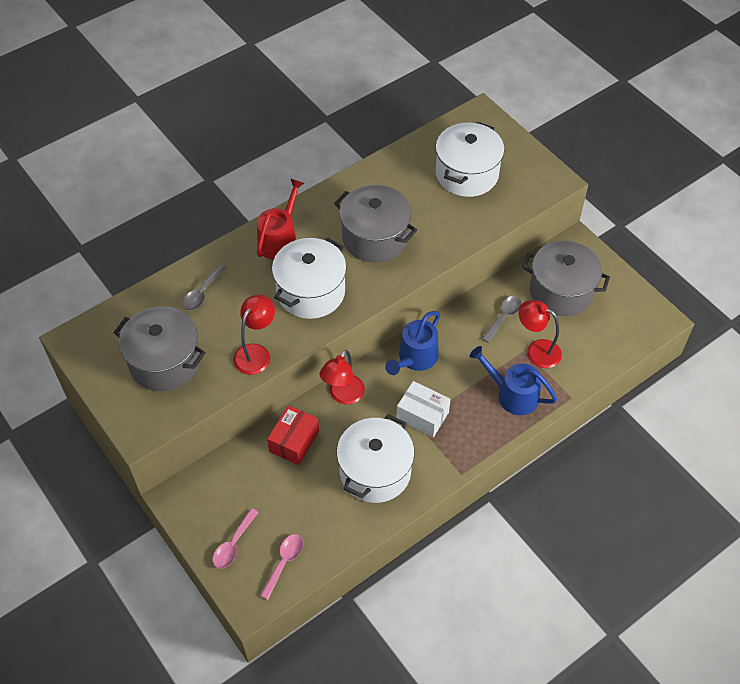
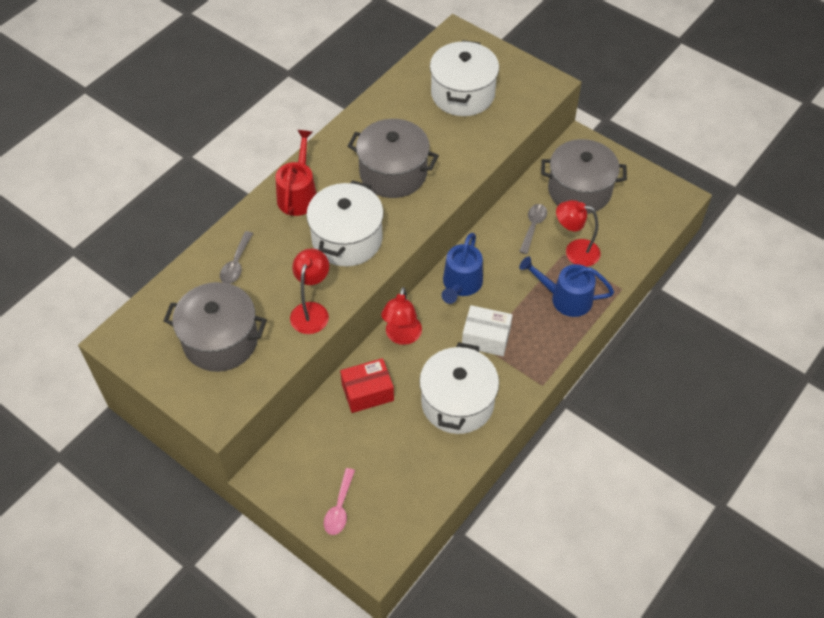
camera: 15 degrees left, 0 degrees up
pink spoon [260,534,303,600] -> none
red box [267,405,319,465] -> red box turned 60 degrees clockwise [340,358,394,413]

